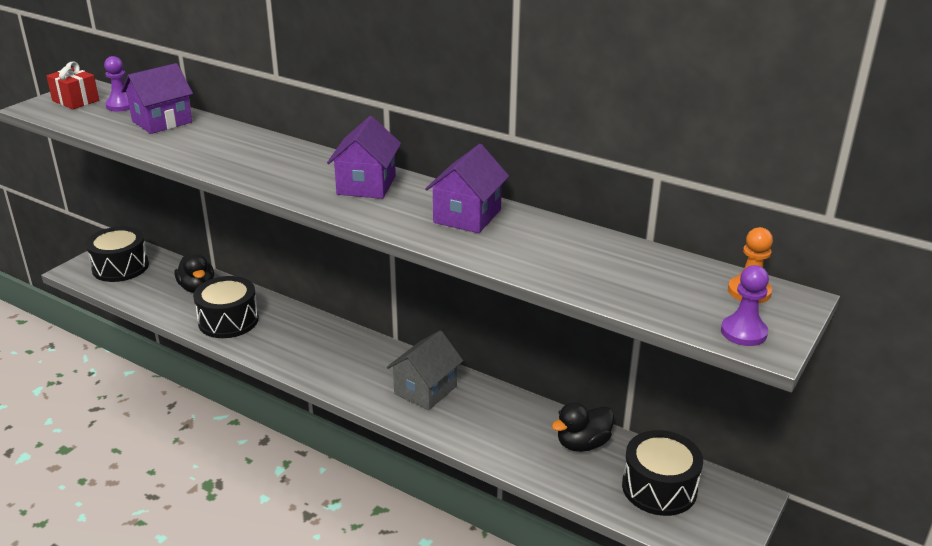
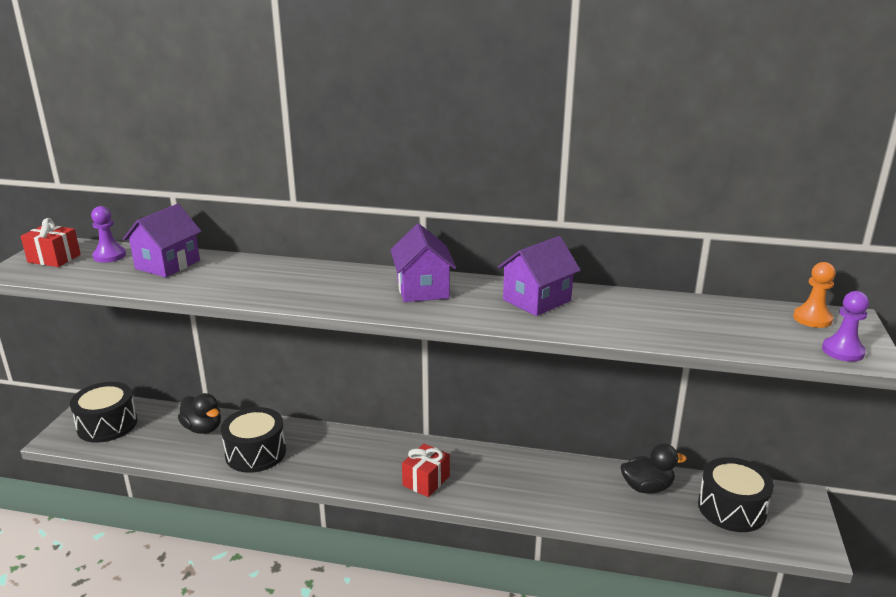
camera: 20 degrees left, 5 degrees down
grey house [387,330,463,410] -> none
purple house [425,144,509,233] -> purple house turned 45 degrees clockwise [498,236,581,316]
black duck [552,402,614,452] -> black duck turned 135 degrees counterclockwise [621,444,687,494]
none -> red gift [402,444,450,497]

